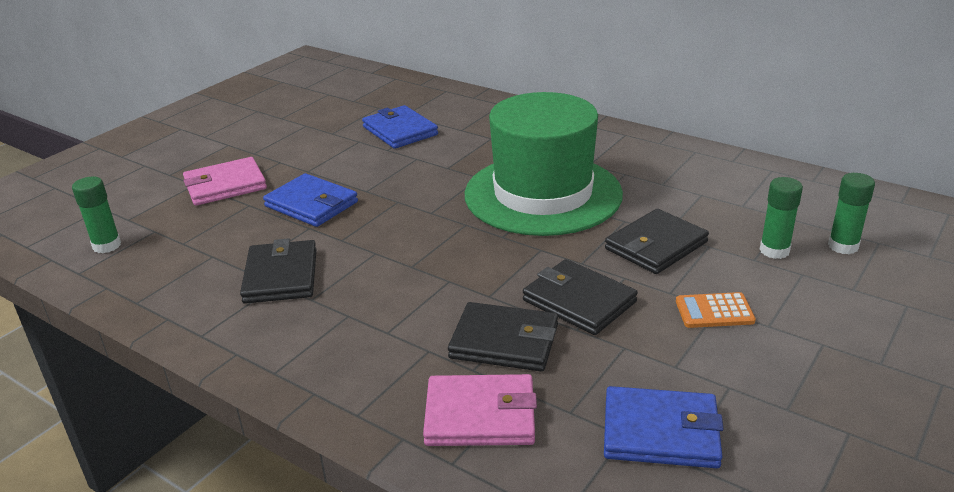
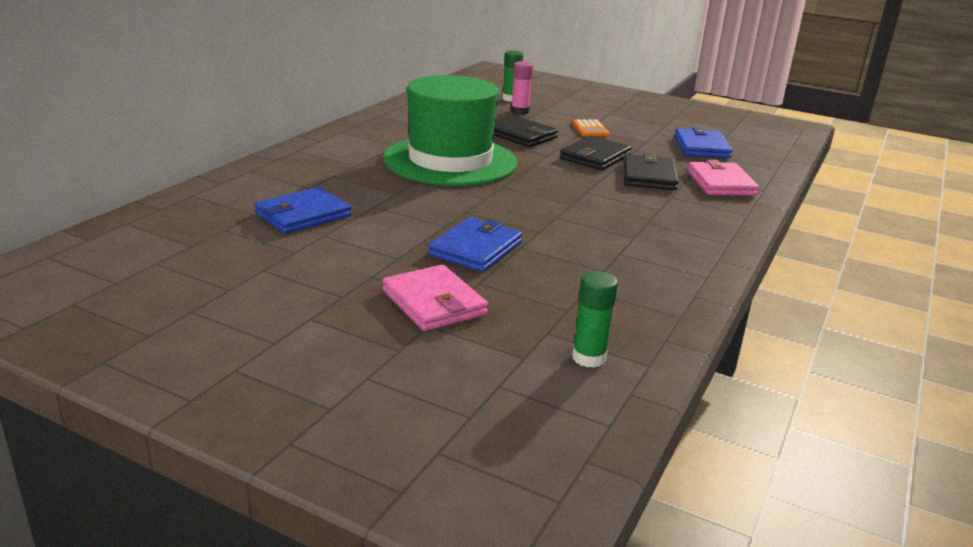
camera: 100 degrees left, 5 degrees down
black wallet [240,238,317,304] -> none
green glue stick [760,177,803,259] -> pink glue stick [511,61,533,115]

